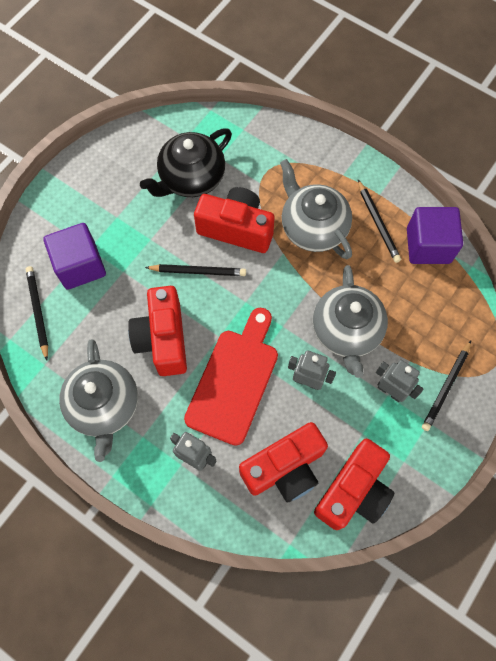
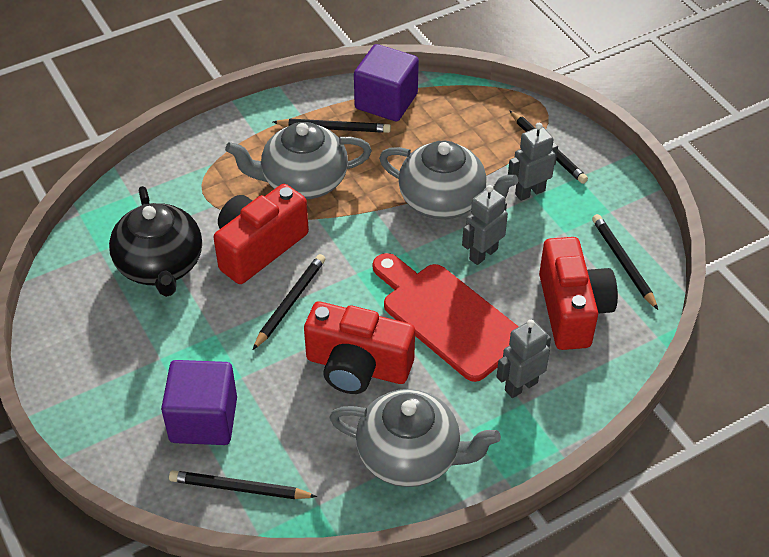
camera: 65 degrees left, 20 degrees down
red camera [314,438,394,530] -> black pencil [592,214,658,310]

